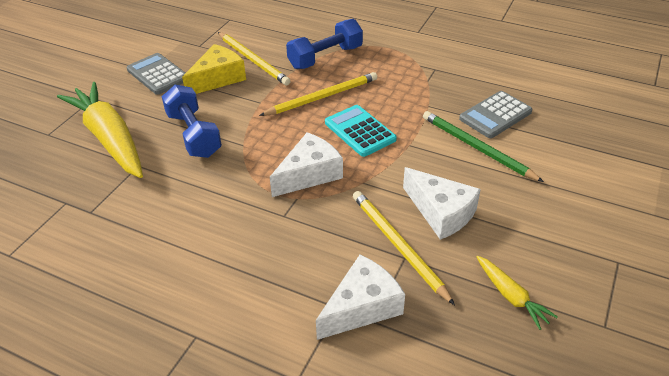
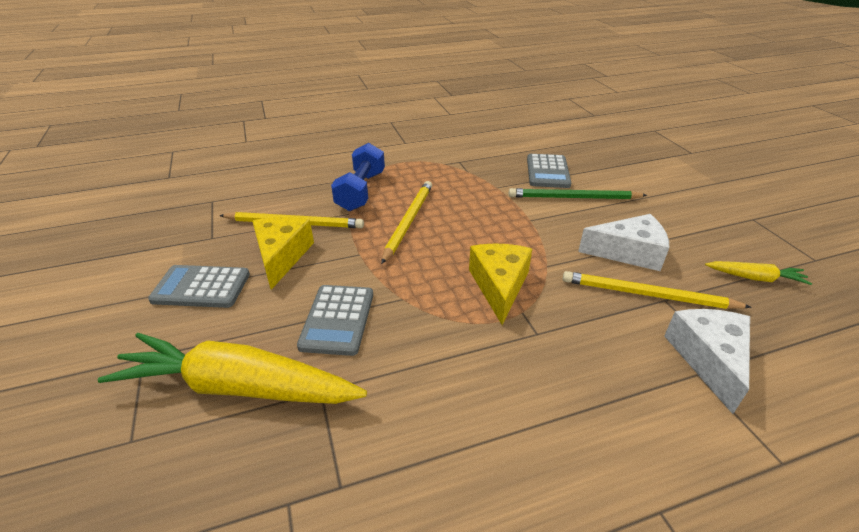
camera: 45 degrees left, 5 degrees down
blue dumbbell [162,85,222,158] -> grey calculator [297,285,373,356]
white cheese [270,132,343,197] -> yellow cheese [469,243,532,325]
turquoise calculator [325,105,397,157] -> none

